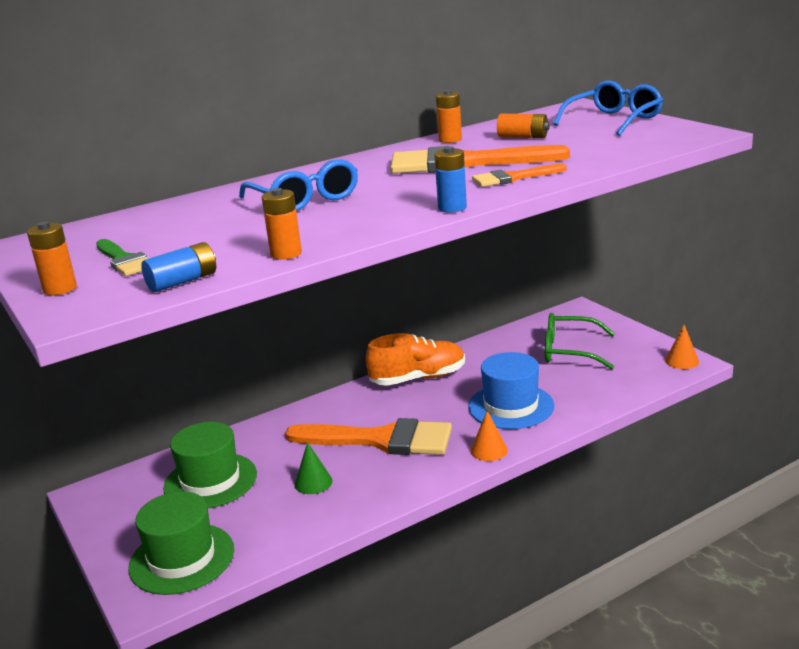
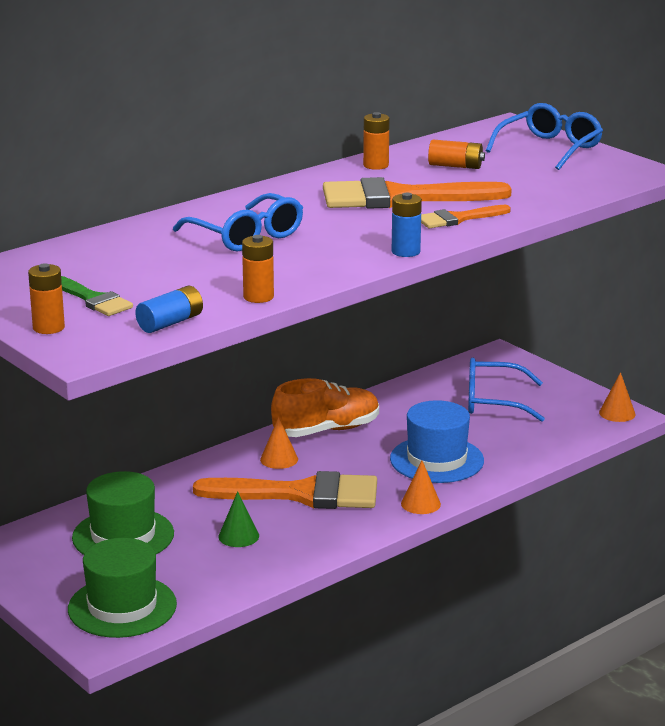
camera: 10 degrees left, 0 degrees up
green glasses [545,313,615,369] -> blue glasses [468,358,545,422]
none -> orange cone [260,417,298,469]

